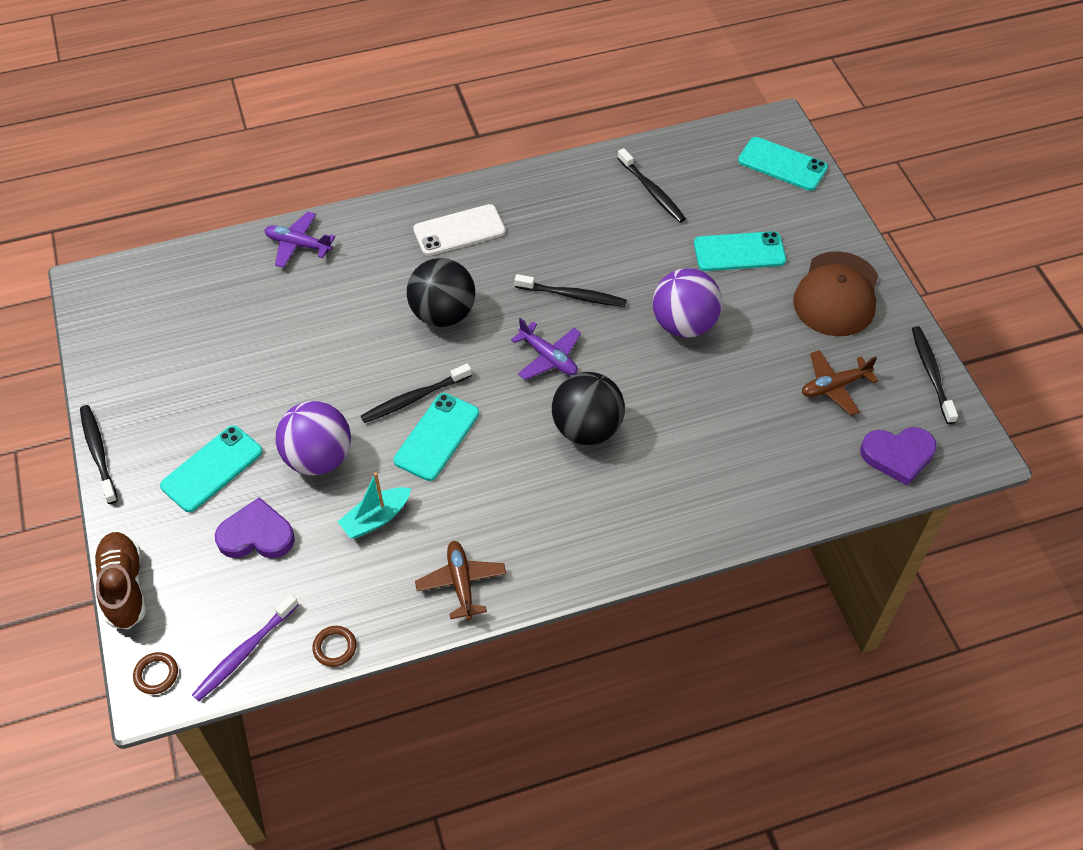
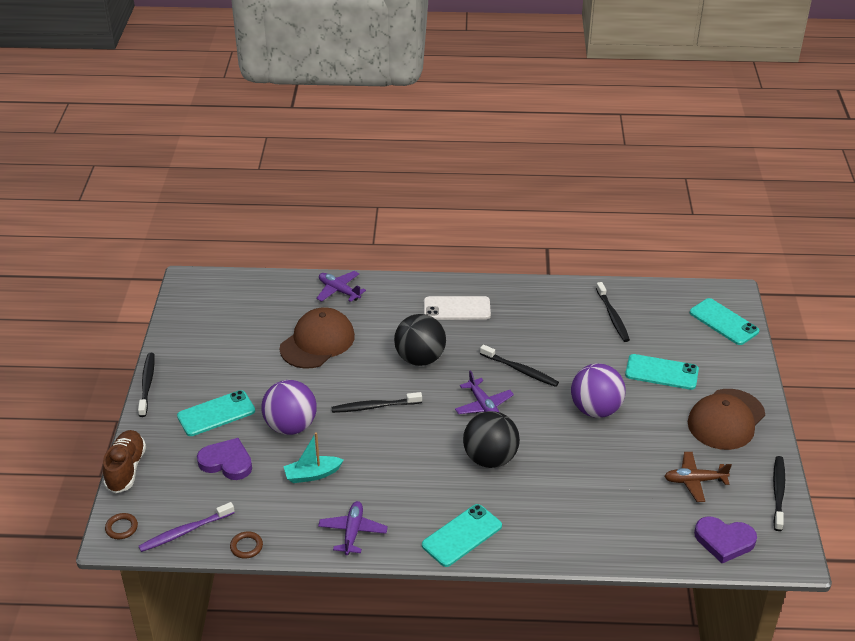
camera: 20 degrees right, 15 degrees down
turquoise phone [394,393,479,481] -> turquoise phone moved to [422,504,502,567]
brown plane [415,541,506,620] -> purple plane [318,501,388,555]
none -> brown cap [280,307,355,368]

